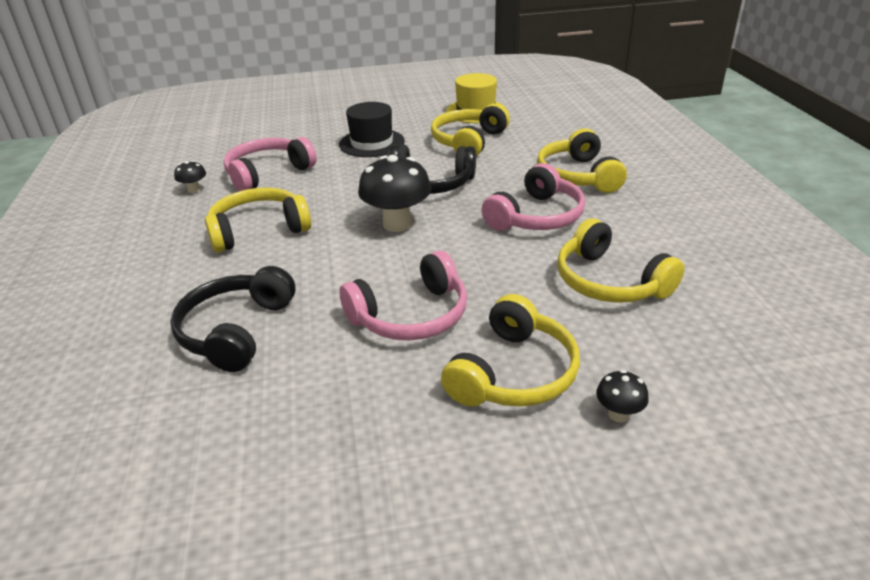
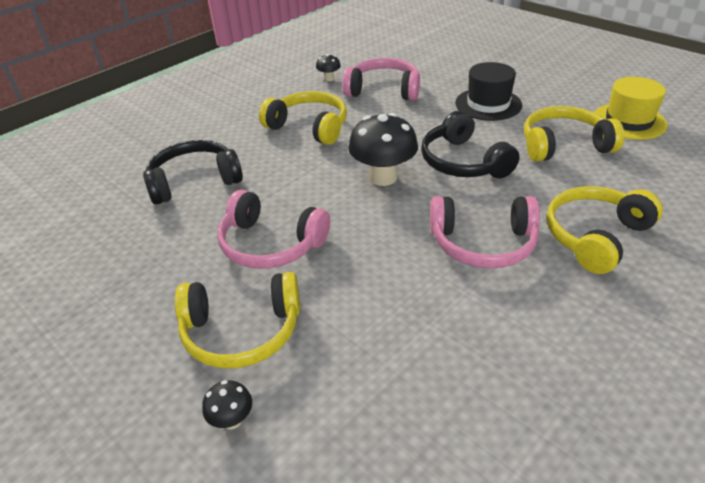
camera: 55 degrees right, 5 degrees up
yellow headphones [557,218,685,303] -> none

